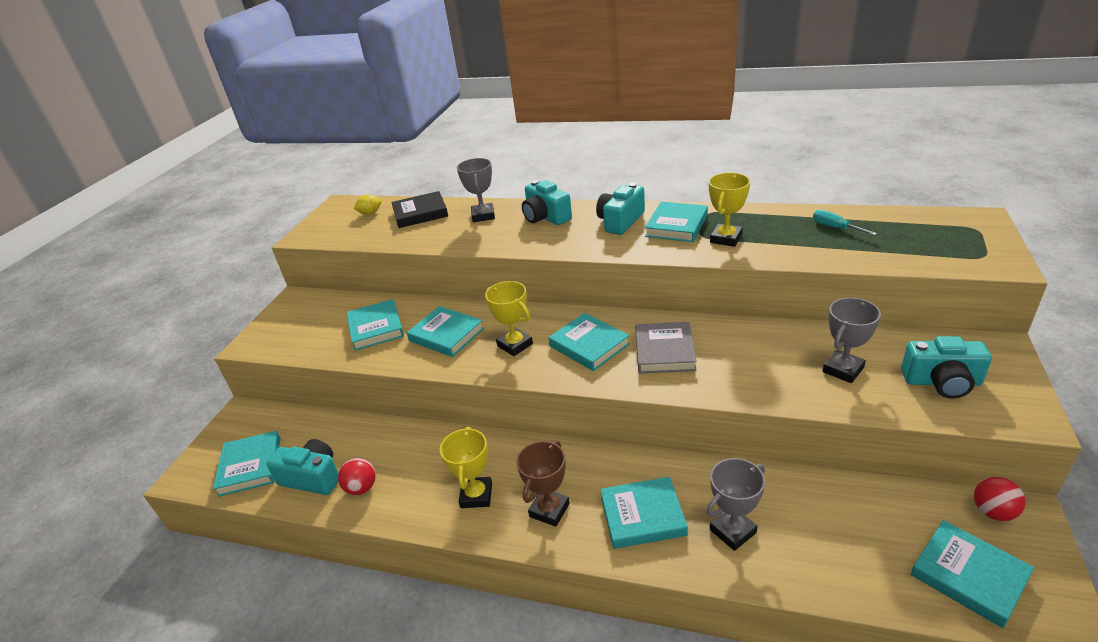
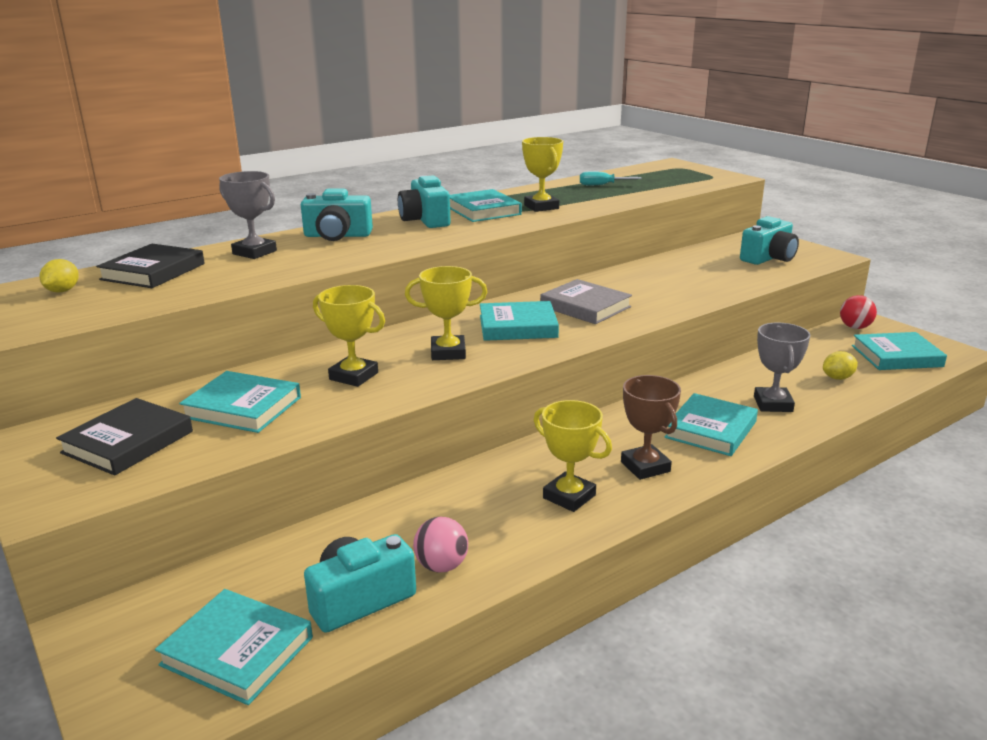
camera: 55 degrees left, 10 degrees down
red ball [338,458,376,495] -> pink ball [413,517,468,573]
turquoise book [406,306,484,357] -> yellow trophy [313,285,385,387]
grey trophy [823,298,881,383] -> none
none -> black book [56,398,193,476]
none -> yellow lemon [823,351,858,380]

